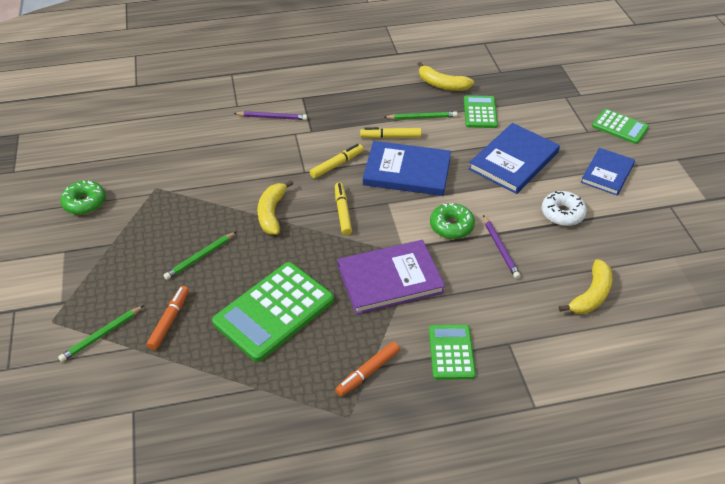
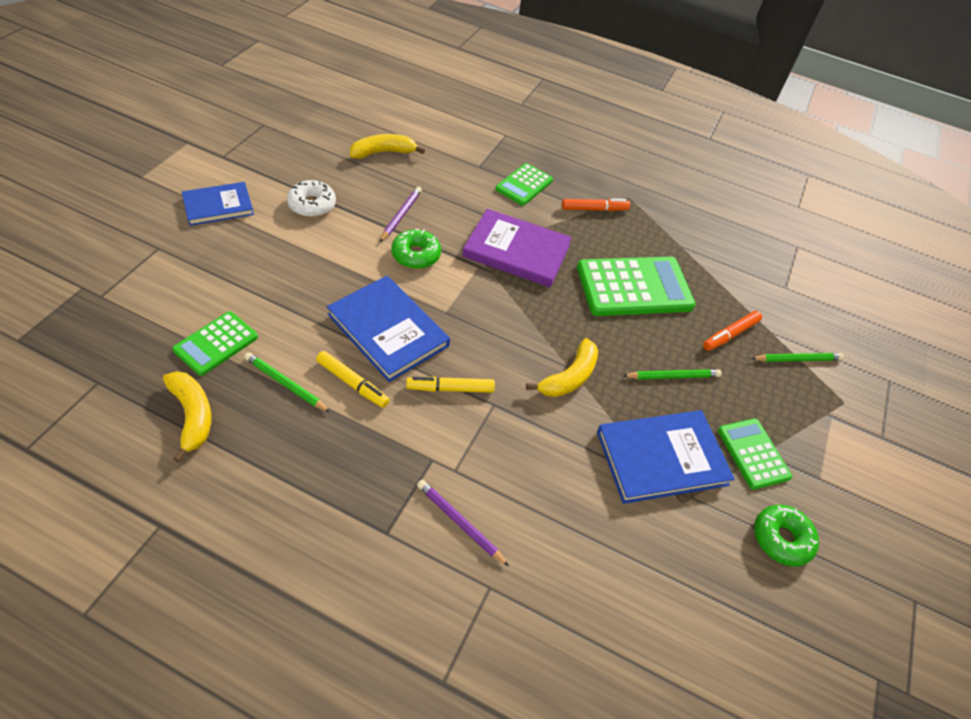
camera: 150 degrees left, 5 degrees up
yellow marker [335,183,352,235] -> none
blue book [469,123,560,194] -> blue book moved to [597,410,735,504]
green calculator [592,109,649,144] -> green calculator moved to [718,418,792,490]

